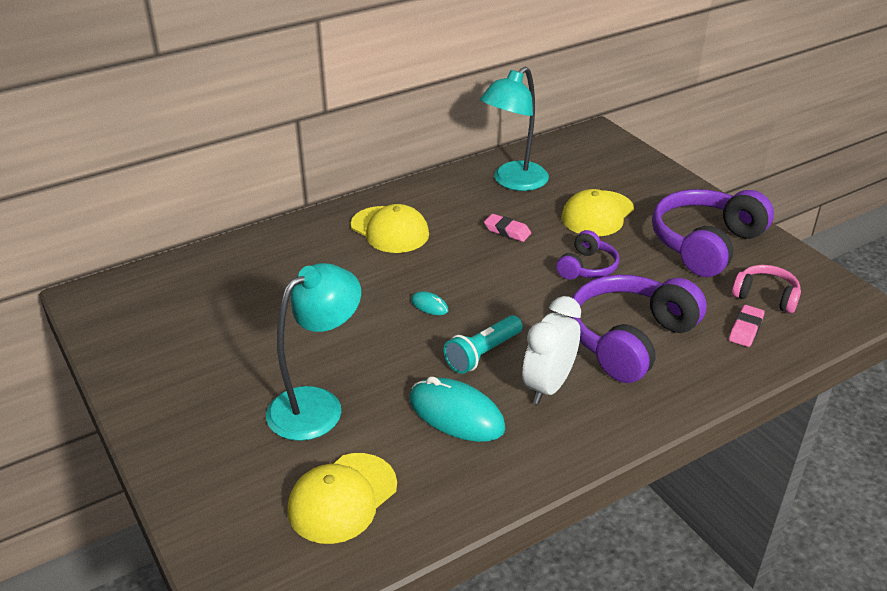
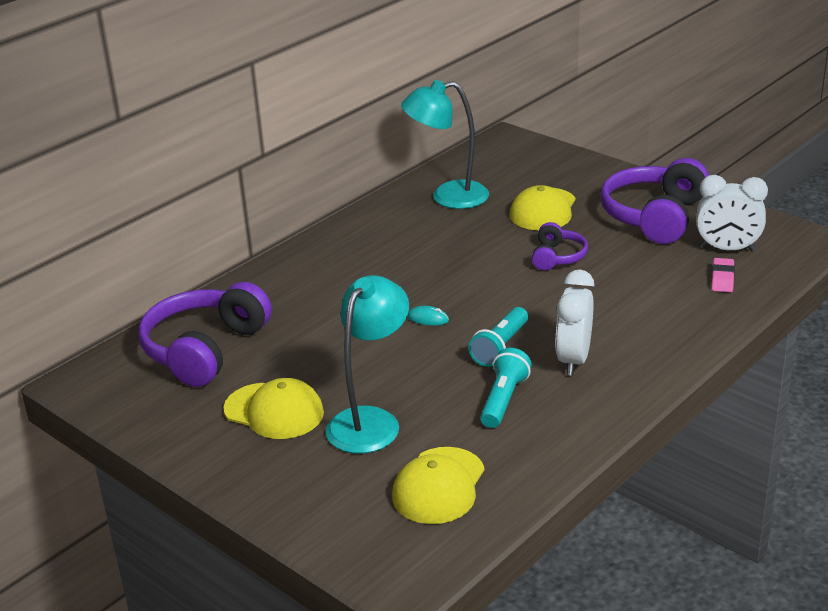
camera: 15 degrees left, 5 degrees down
yellow cap [351,204,429,253] -> yellow cap moved to [224,378,324,439]
turquoise mouse [410,376,506,442] -> turquoise flashlight [480,348,532,428]
turquoise lamp [480,66,549,191] -> turquoise lamp turned 60 degrees clockwise [401,80,489,209]
pink eraser [484,214,531,242] -> none
purple headphones [568,274,707,383] -> purple headphones moved to [138,282,272,387]
pink headphones [732,265,801,314] -> white clock [696,175,768,252]

